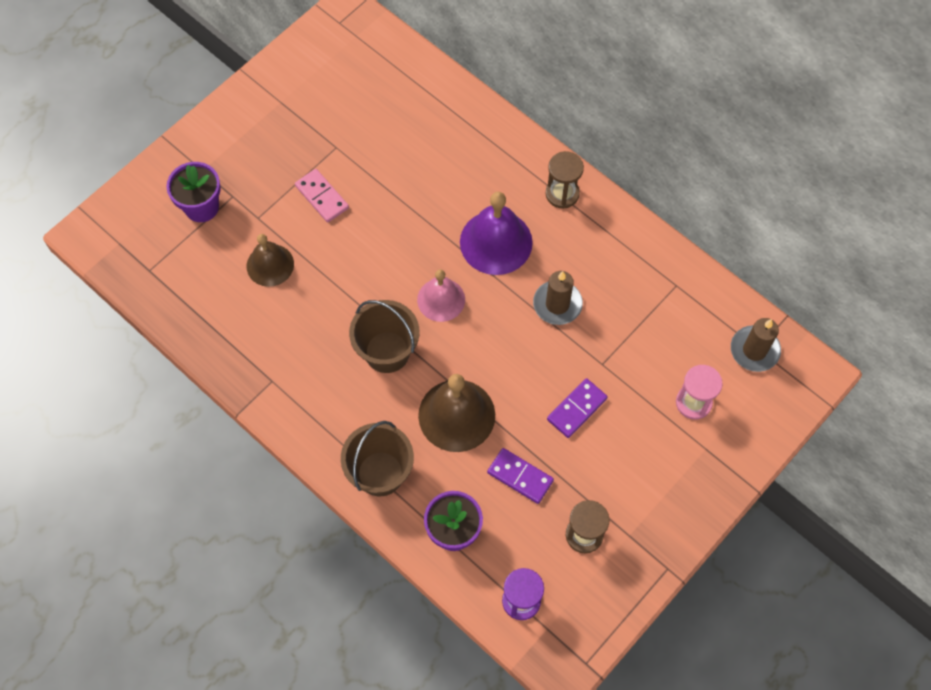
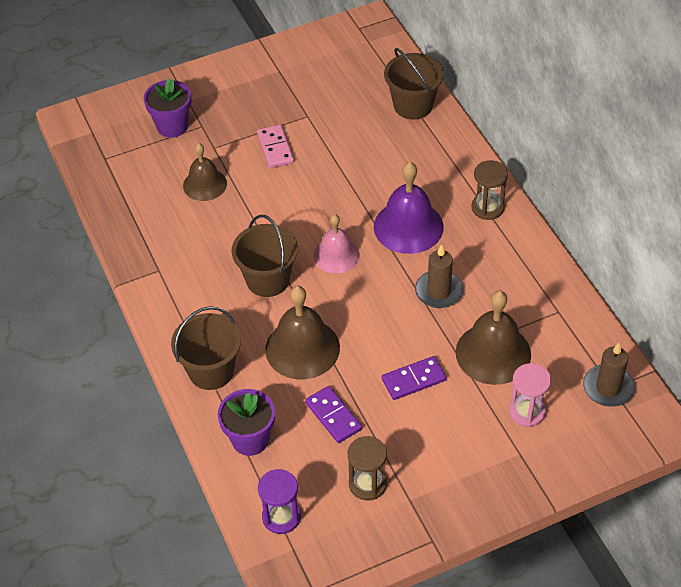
camera: 25 degrees right, 15 degrees down
none -> brown bucket [384,48,444,120]
none -> brown bell [456,291,531,385]

